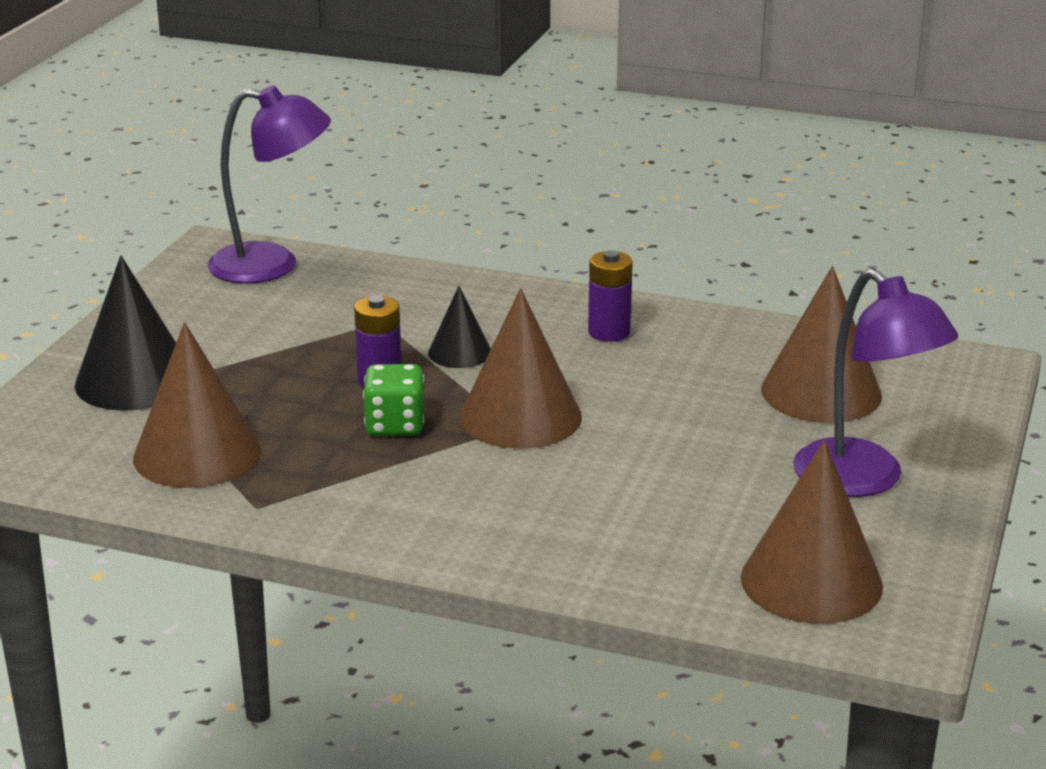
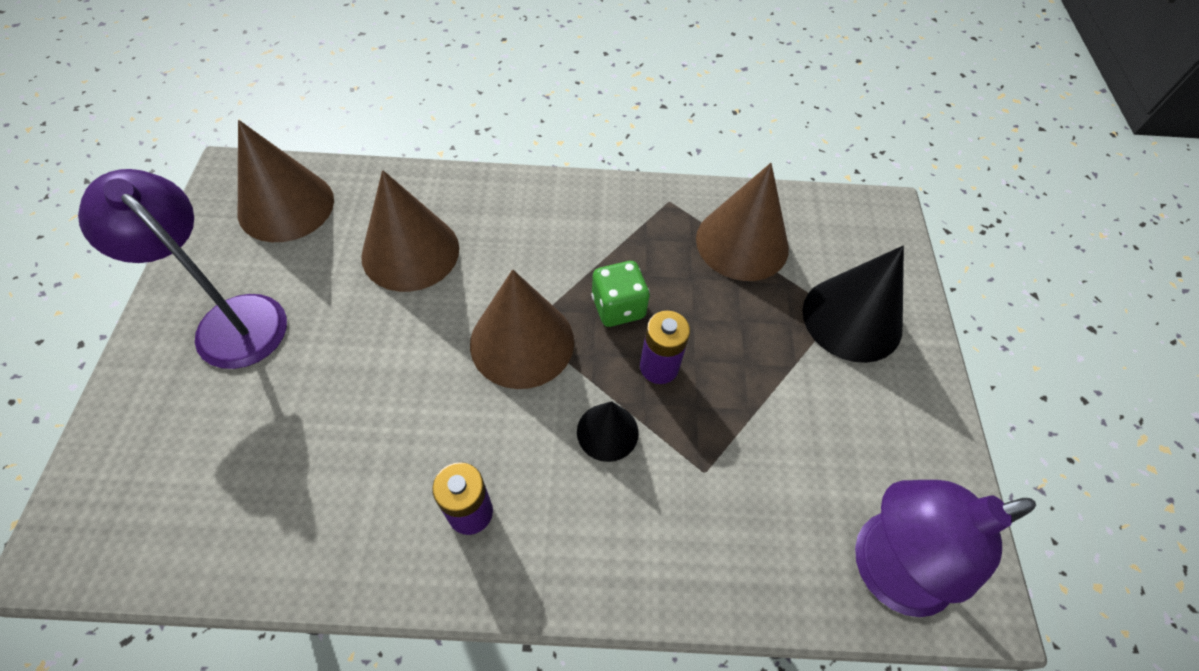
camera: 160 degrees right, 30 degrees up
brown cone [761,266,882,423] -> brown cone moved to [361,170,459,292]

